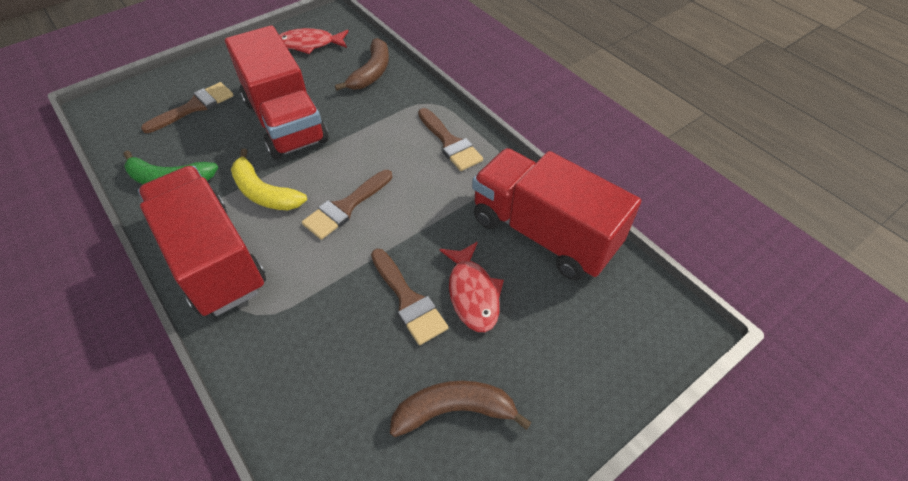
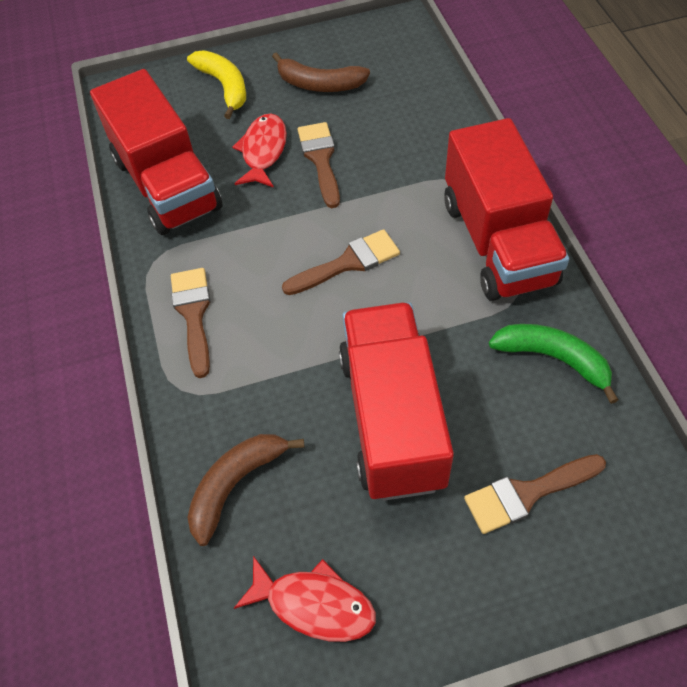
camera: 155 degrees left, 5 degrees up
yellow banana [231,149,307,210] -> yellow banana moved to [187,50,246,119]

